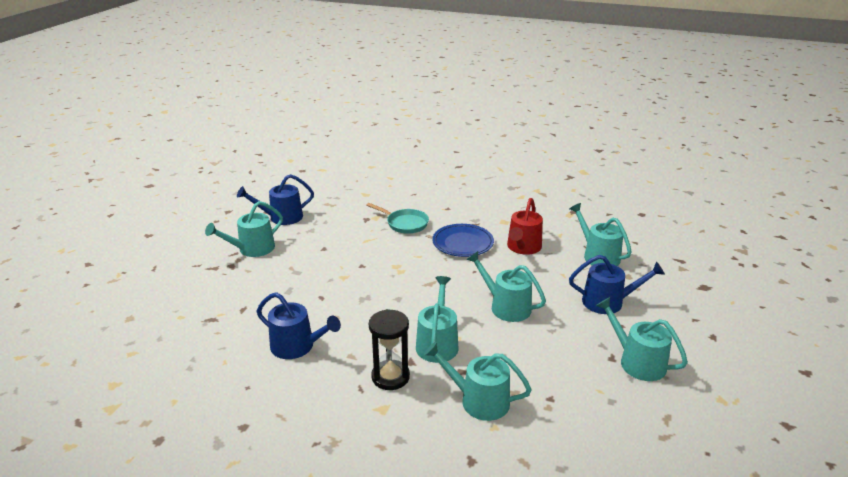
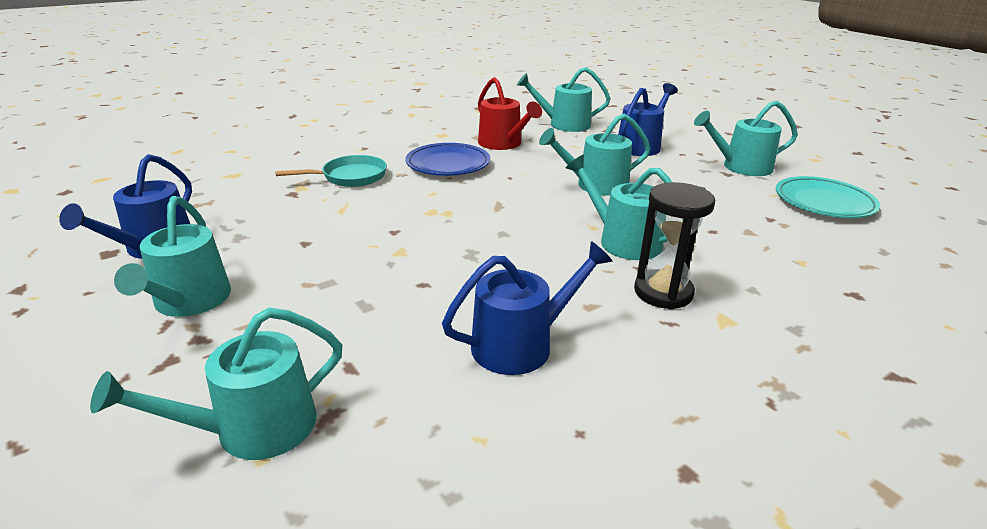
camera: 55 degrees left, 0 degrees up
turquoise watering can [424,342,532,421] -> turquoise watering can moved to [90,307,343,460]
none -> turquoise plate [776,176,880,218]

